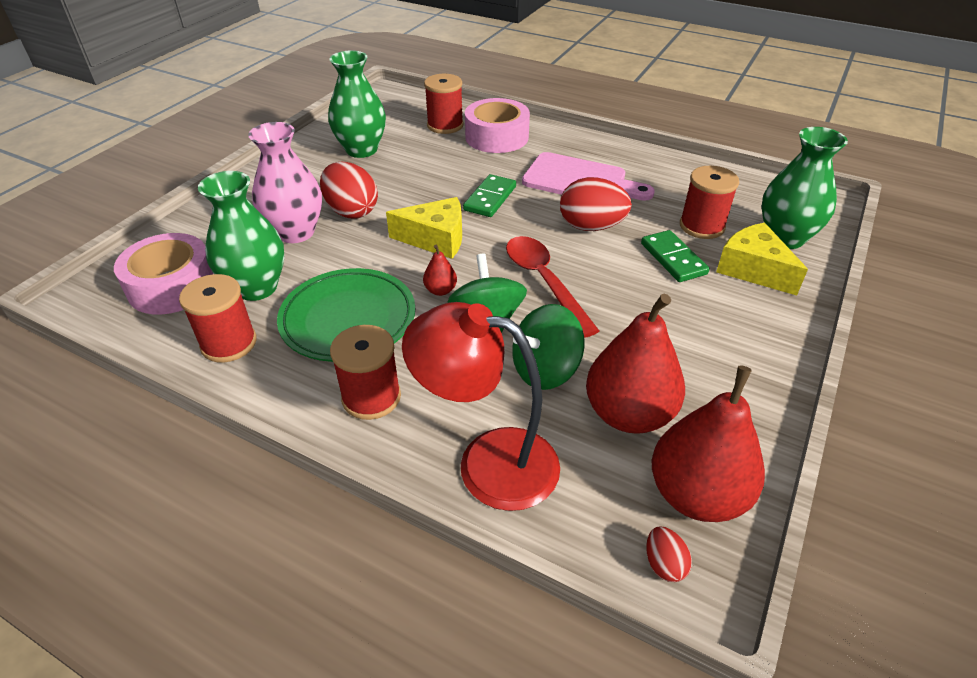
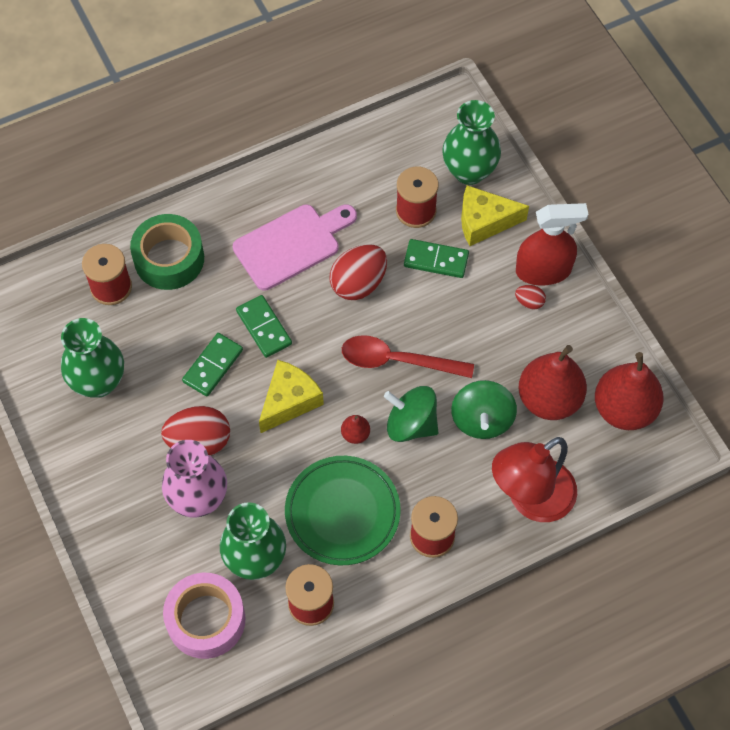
camera: 55 degrees left, 20 degrees up
pink tape [465,98,530,153] -> green tape [130,214,204,290]
red egg [646,526,692,582] -> red egg moved to [515,285,546,309]
none -> green domino [182,333,243,397]
none -> red spray bottle [516,203,588,286]

